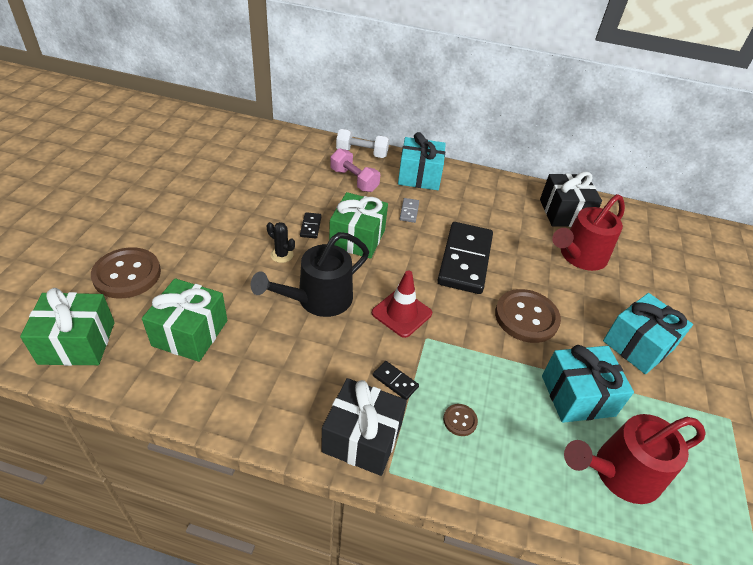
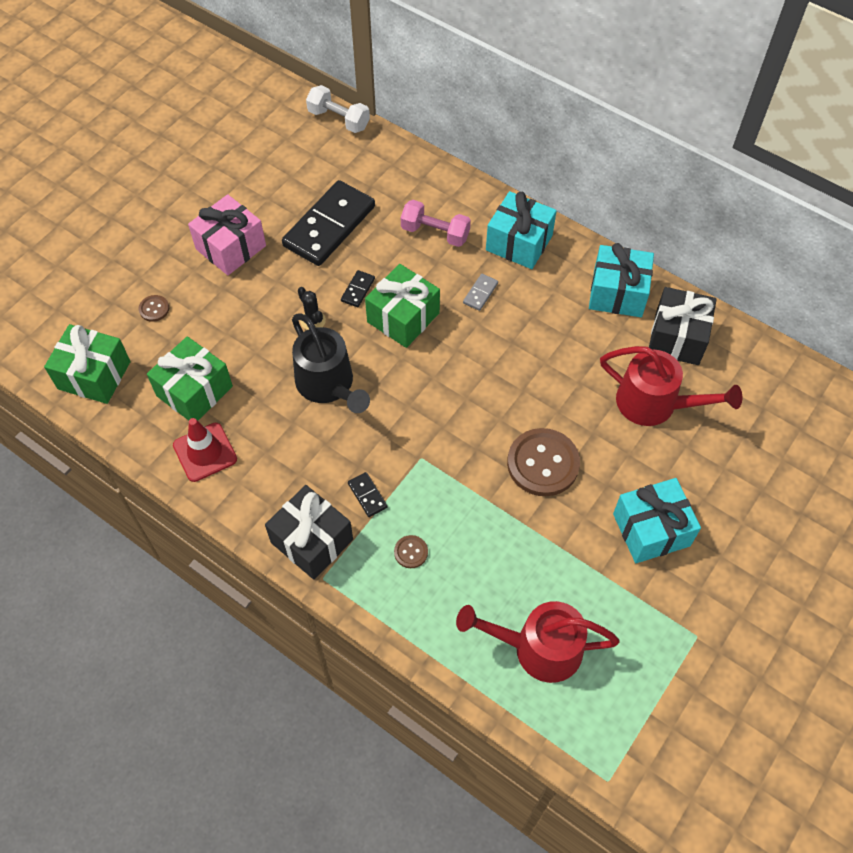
camera: 25 degrees right, 15 degrees up
brown button [91,247,161,298] -> brown button [139,295,169,322], size x0.45
black watering can [251,232,369,317] -> black watering can turned 105 degrees counterclockwise [292,313,370,413]
pink dumbbell [330,148,380,192] -> pink dumbbell turned 45 degrees counterclockwise [401,200,471,247]
white dumbbell [336,129,389,158] -> white dumbbell moved to [306,85,370,133]
red traffic cone [372,271,432,338] -> red traffic cone moved to [173,418,237,482]
black domino [437,222,493,294] -> black domino moved to [282,180,375,266]
turquoise gift [542,345,634,423] -> turquoise gift moved to [589,243,654,317]
red watering can [552,194,625,271] -> red watering can turned 135 degrees counterclockwise [600,346,742,426]
none -> pink gift [188,194,266,275]

